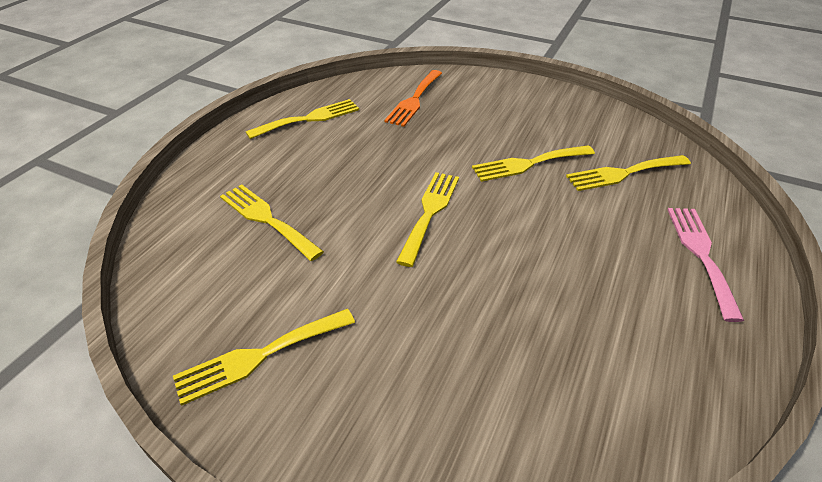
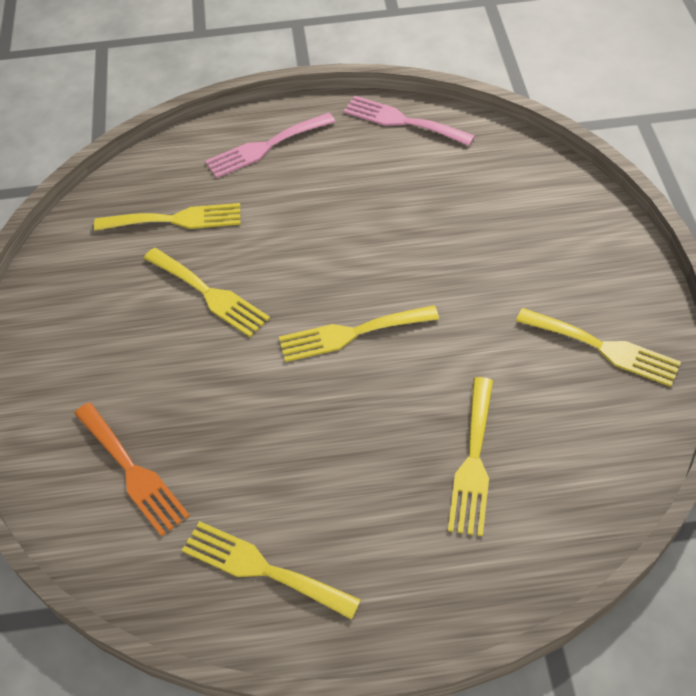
camera: 120 degrees left, 10 degrees up
orange fork [384,70,442,127] -> orange fork turned 60 degrees clockwise [74,402,190,537]
yellow fork [566,155,691,191] -> yellow fork turned 45 degrees counterclockwise [94,203,241,231]
none -> pink fork [343,96,475,146]

